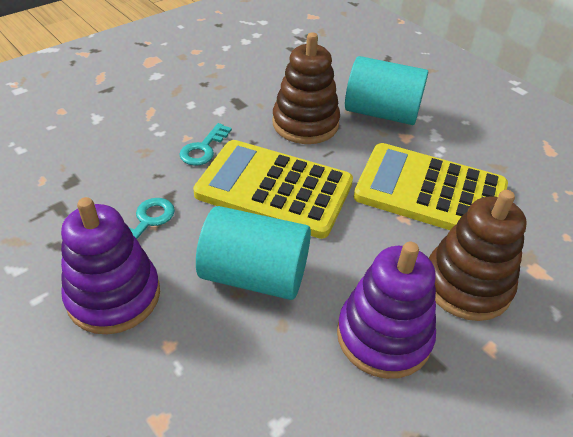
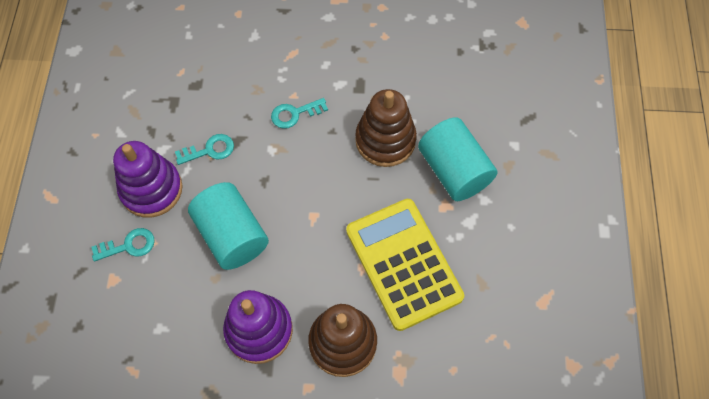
camera: 45 degrees right, 20 degrees up
yellow calculator [193,140,353,239] -> none
none -> turquoise key [91,228,155,262]

